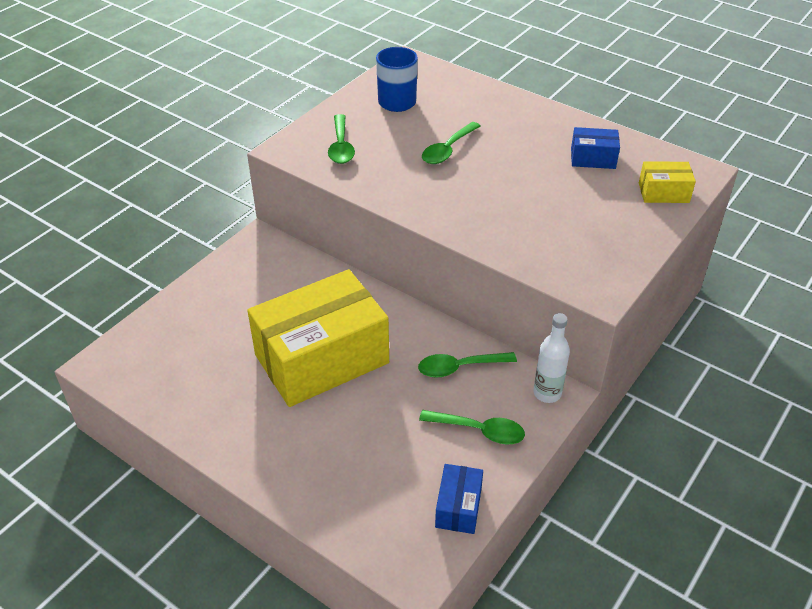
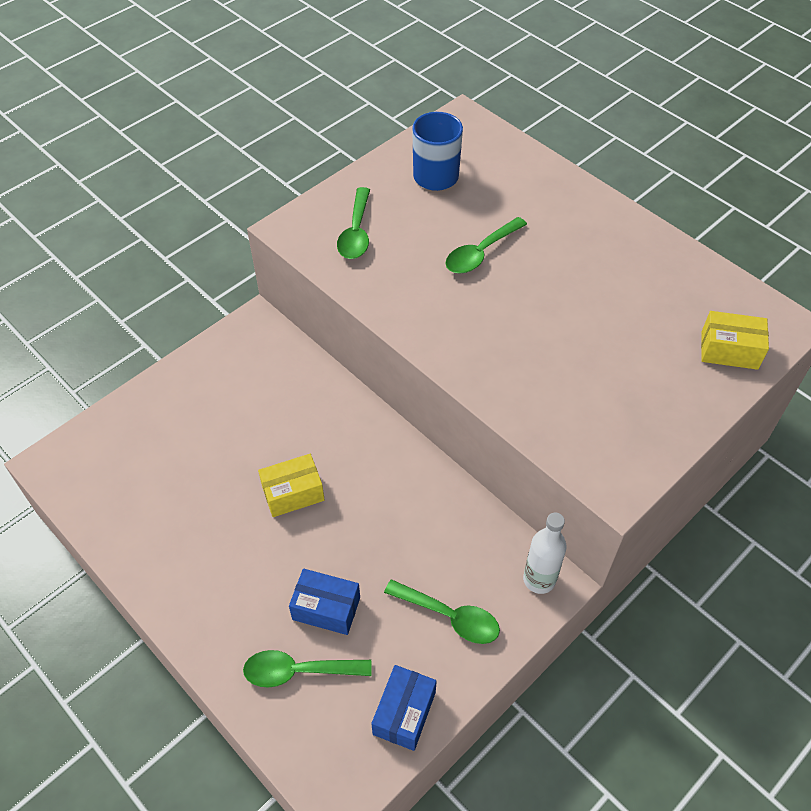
camera: 10 degrees right, 10 degrees up
yellow box [247,269,389,407] -> yellow box [258,454,325,517], size x0.43
green spoon [418,352,517,378] -> green spoon moved to [243,650,372,688]
blue box [571,127,620,169] -> blue box moved to [289,569,360,635]

